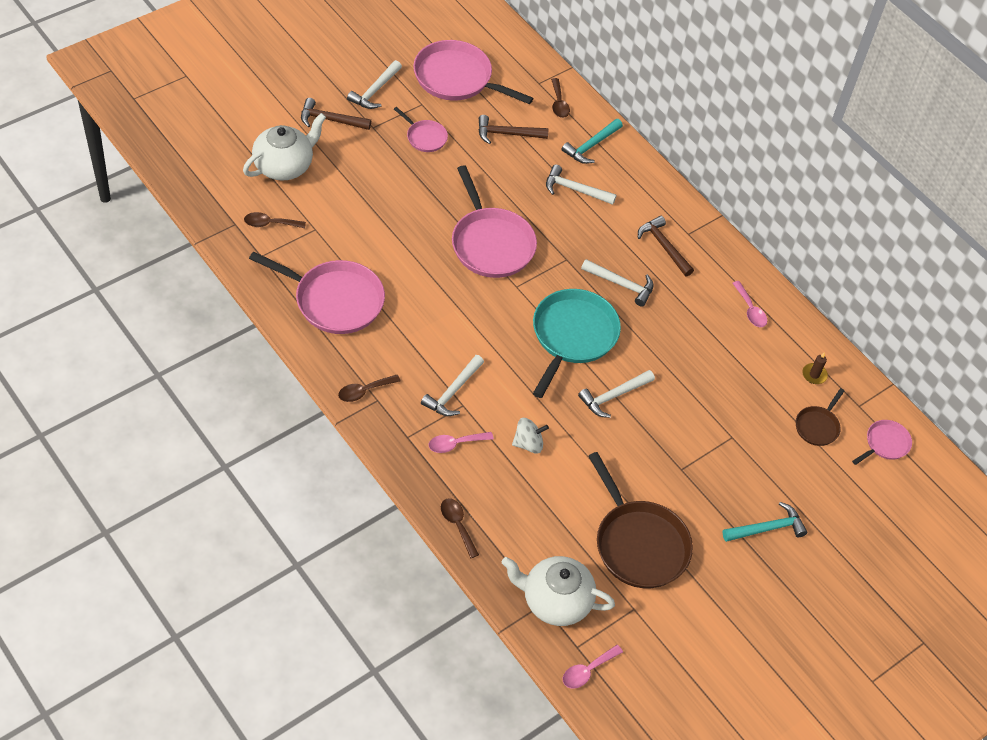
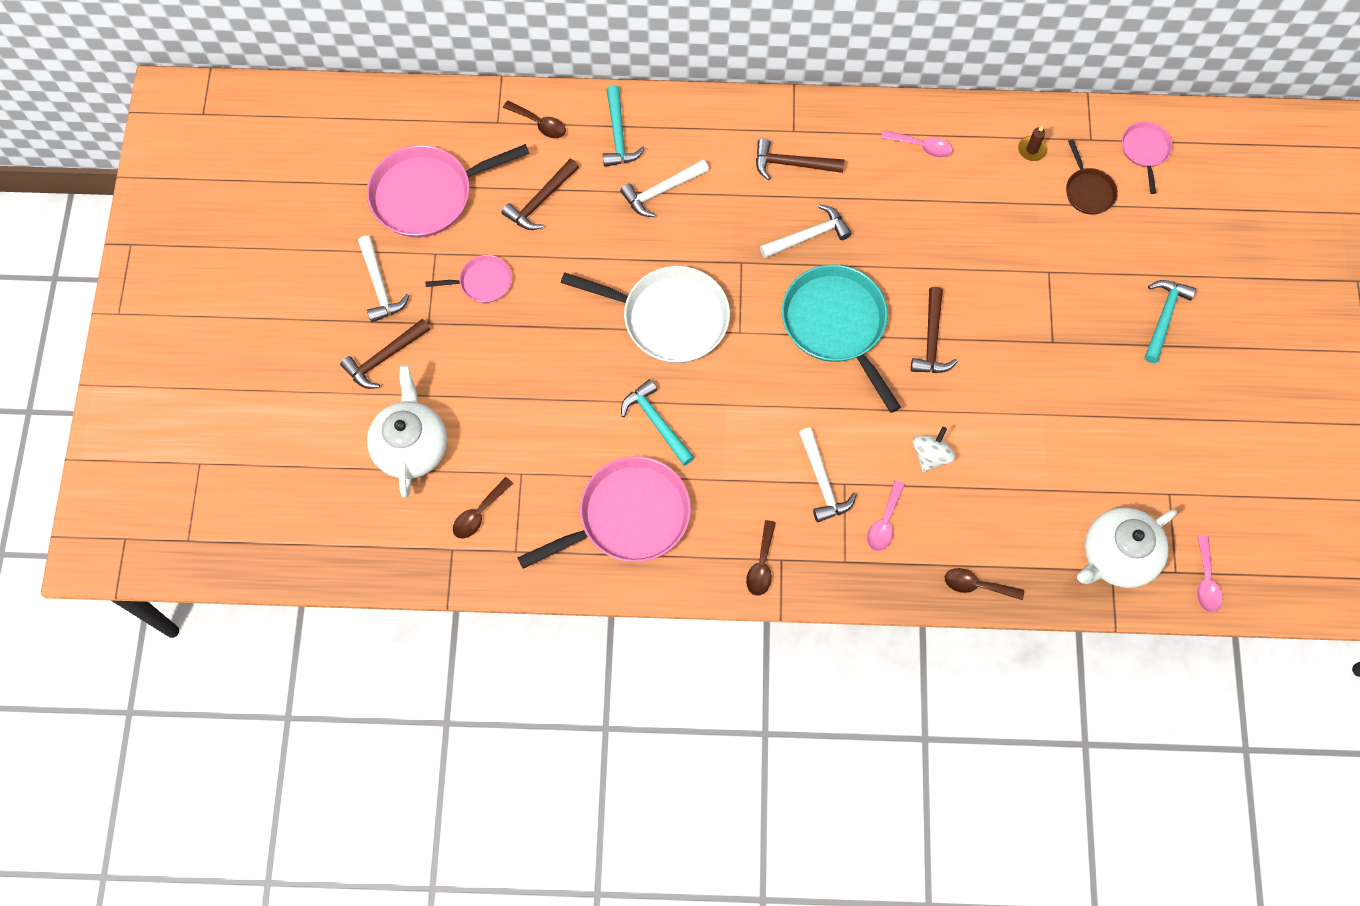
camera: 45 degrees left, 15 degrees up
pink pan [452,165,537,278] -> white pan [561,266,730,363]
white hammer [578,370,655,418] -> brown hammer [911,287,957,373]
brown pan [588,452,693,588] -> none
none -> turquoise hammer [621,379,694,466]

